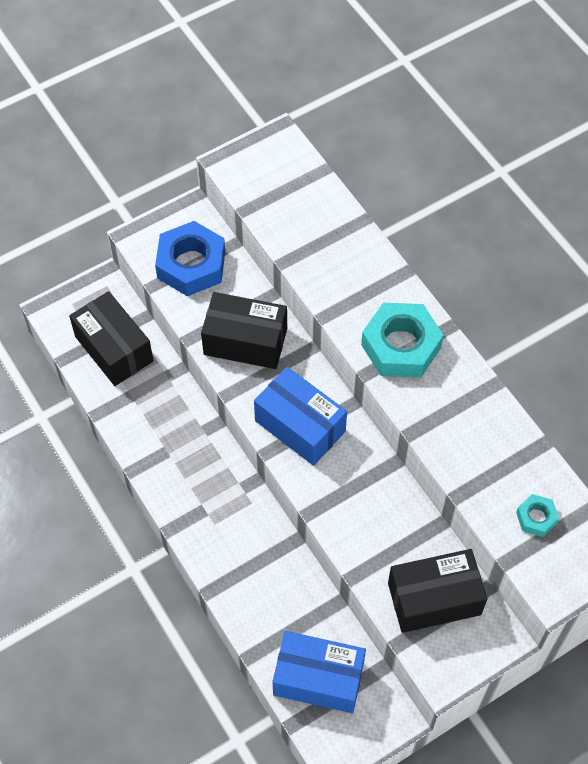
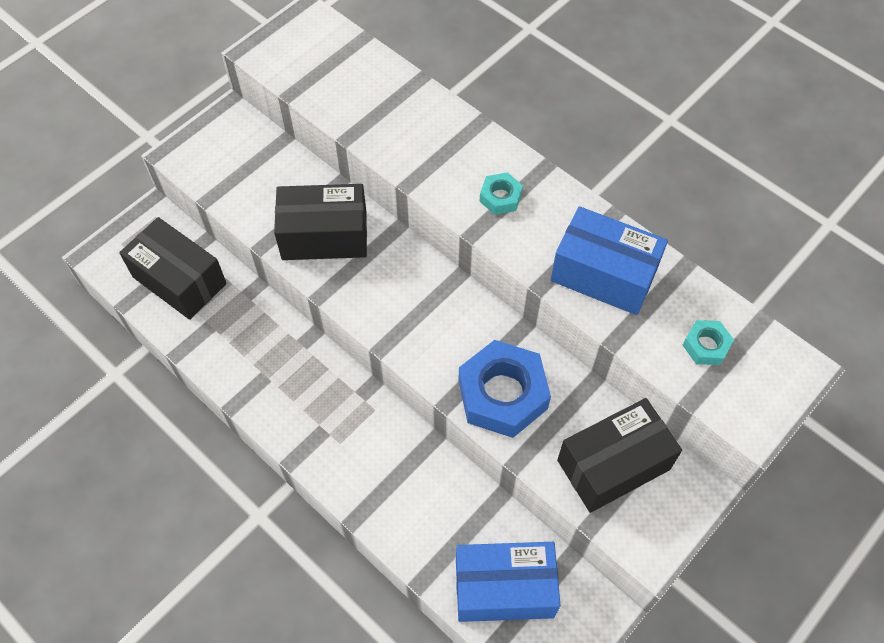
camera: 15 degrees left, 0 degrees up
blue nut [155,221,225,296] -> blue nut moved to [458,340,551,438]
blue box [254,367,347,466] -> blue box moved to [551,206,668,315]
turquoise nut [361,303,444,377] -> turquoise nut [479,172,523,215], size x0.49

